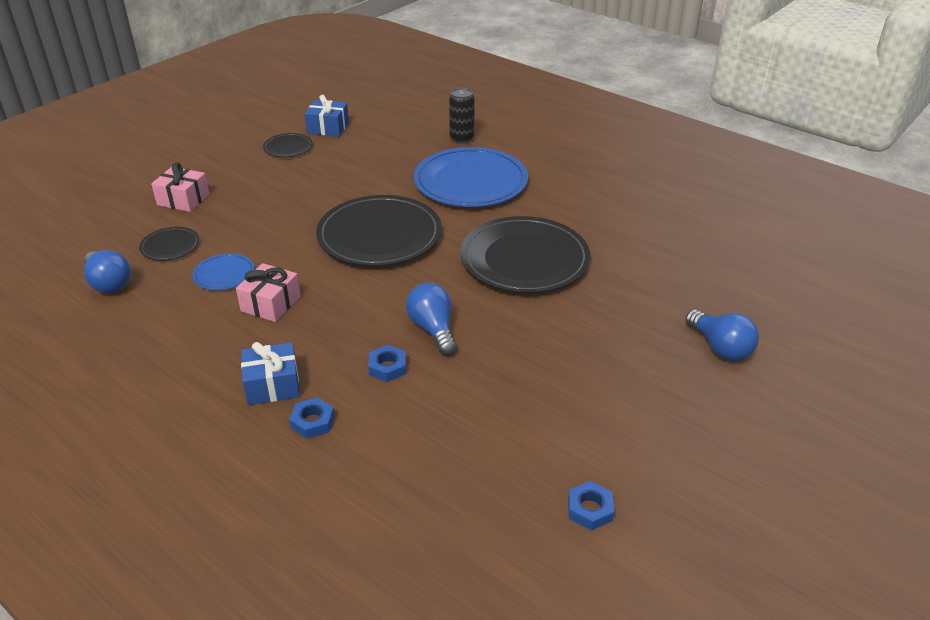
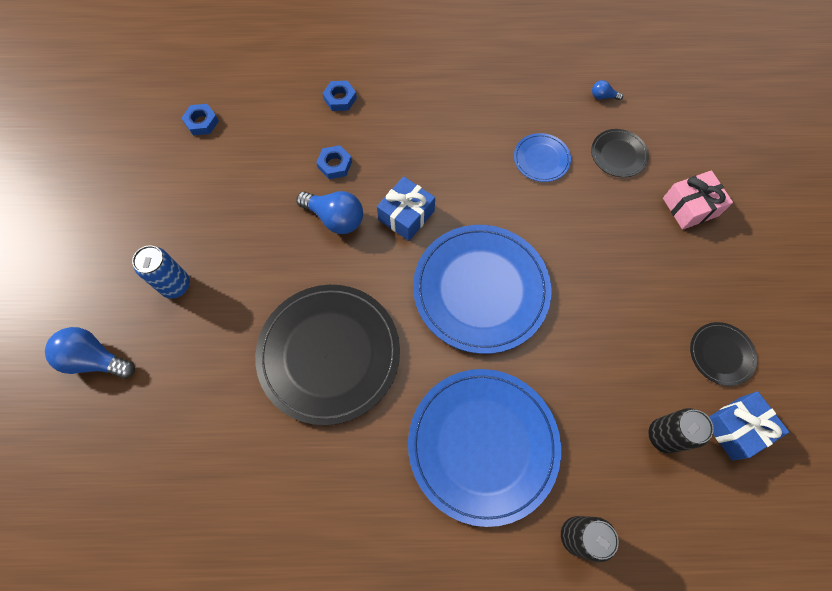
camera: 140 degrees right, 30 degrees up
blue light bulb [84,250,131,293] -> blue light bulb [592,80,623,100], size x0.48
pink gift [236,263,301,322] -> none
blue gift [241,342,300,405] -> blue gift moved to [377,176,435,241]
black plate [316,195,442,267] -> blue plate [413,225,552,354]
blue nut [568,481,614,530] -> blue nut moved to [181,104,219,136]
none -> blue can [132,246,190,298]
none -> black can [648,408,714,453]

